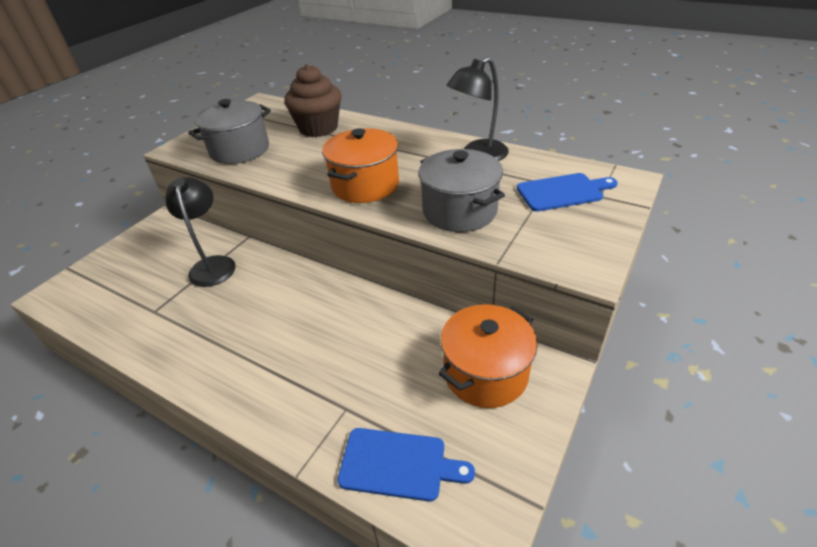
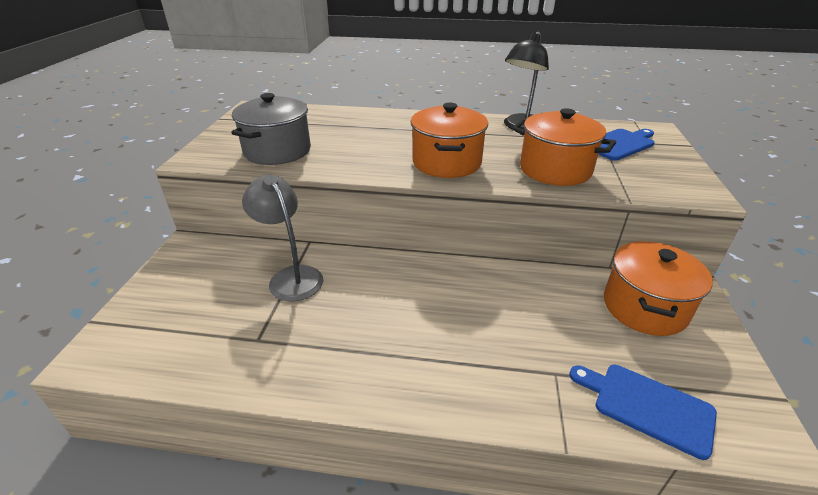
camera: 25 degrees left, 5 degrees down
black lamp [166,177,236,287] -> grey lamp [242,175,323,301]
brown cupcake [285,64,342,137] -> none
blue cutting board [337,428,475,502] -> blue cutting board turned 135 degrees counterclockwise [569,365,717,460]
grey pot [418,149,505,232] -> orange pot [513,108,616,186]

